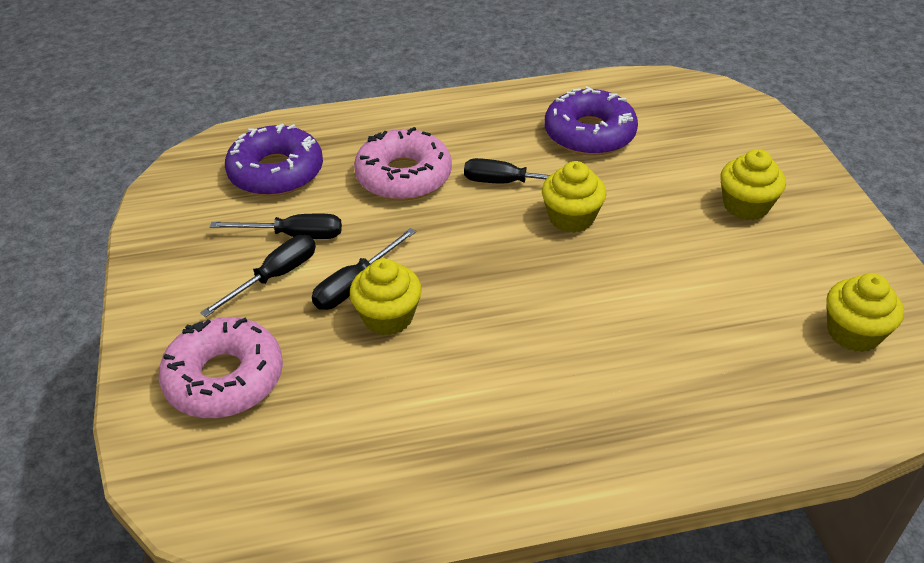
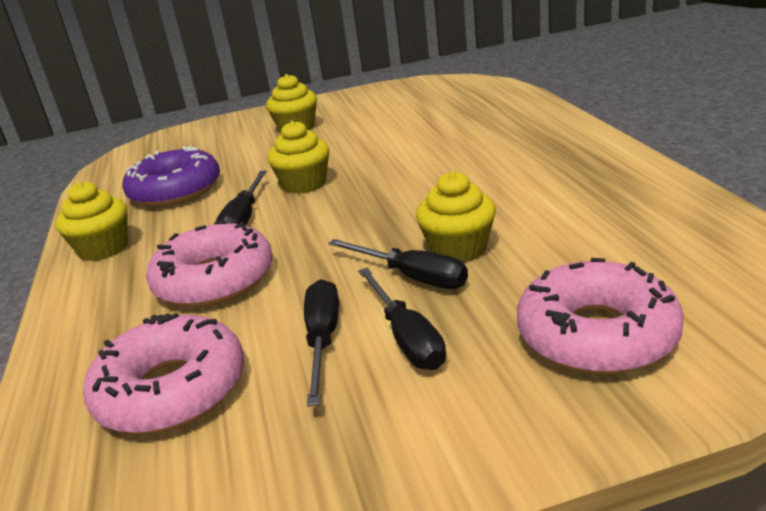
camera: 90 degrees left, 15 degrees down
black screwdriver [200,235,316,317] -> black screwdriver turned 150 degrees counterclockwise [358,268,446,370]
purple donut [225,124,323,196] -> pink donut [83,313,244,434]
yellow cupcake [826,273,904,352] -> yellow cupcake moved to [55,182,128,261]

